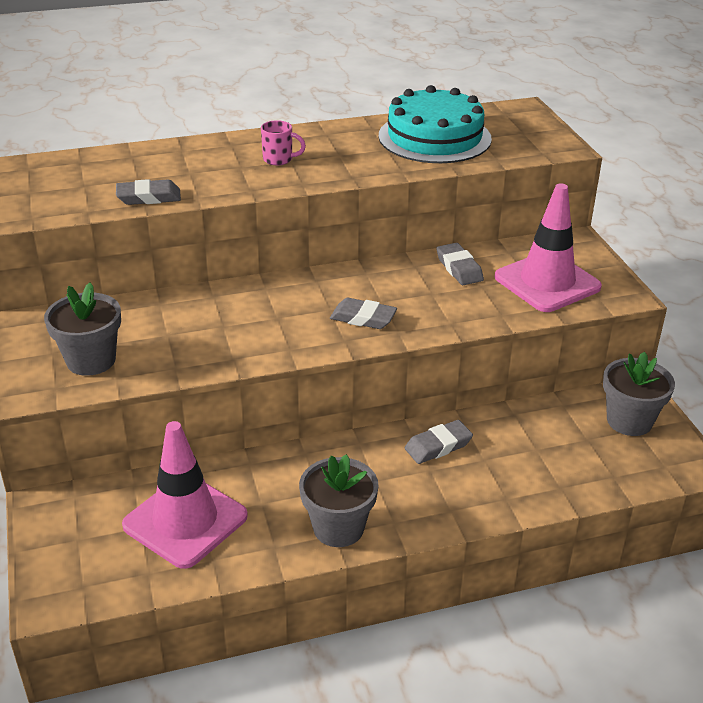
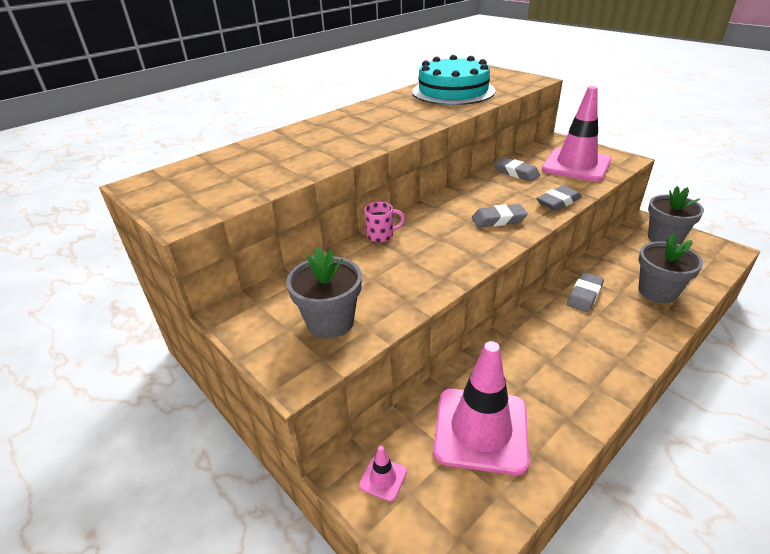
camera: 25 degrees left, 0 degrees up
grey eraser [116,179,181,205] -> grey eraser moved to [536,186,582,211]
pink mug [261,120,306,165] -> pink mug moved to [364,202,405,242]
grey flower pot [299,454,378,547] -> grey flower pot moved to [639,234,703,303]
none -> pink traffic cone [359,446,407,502]

